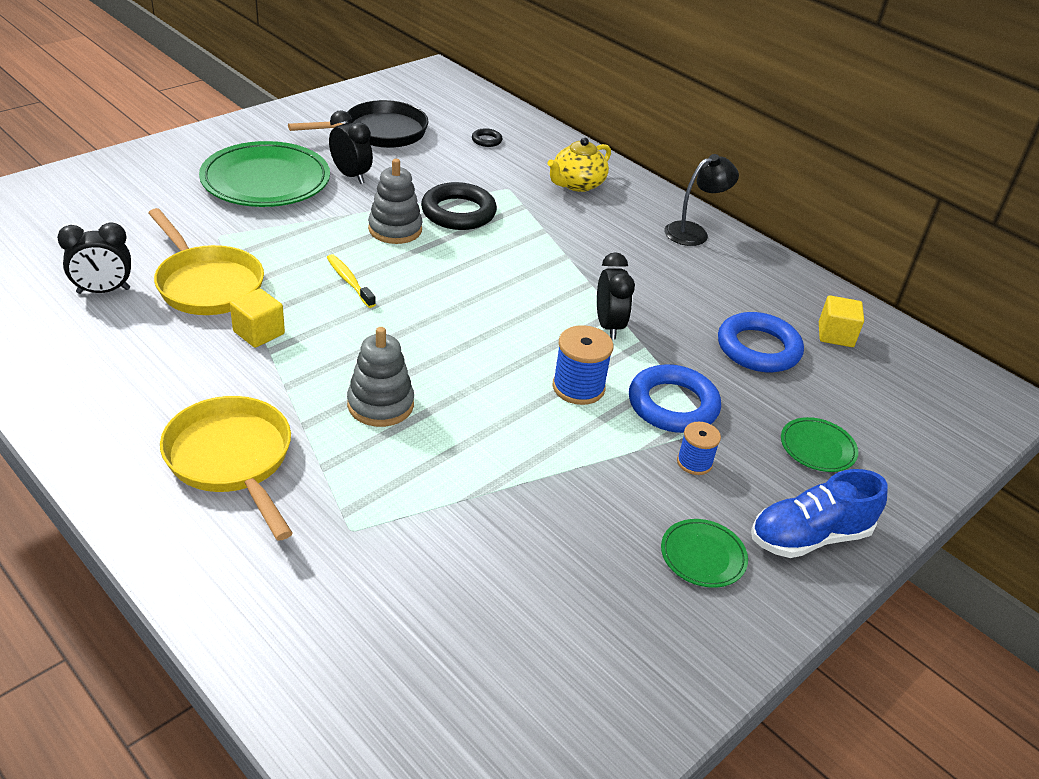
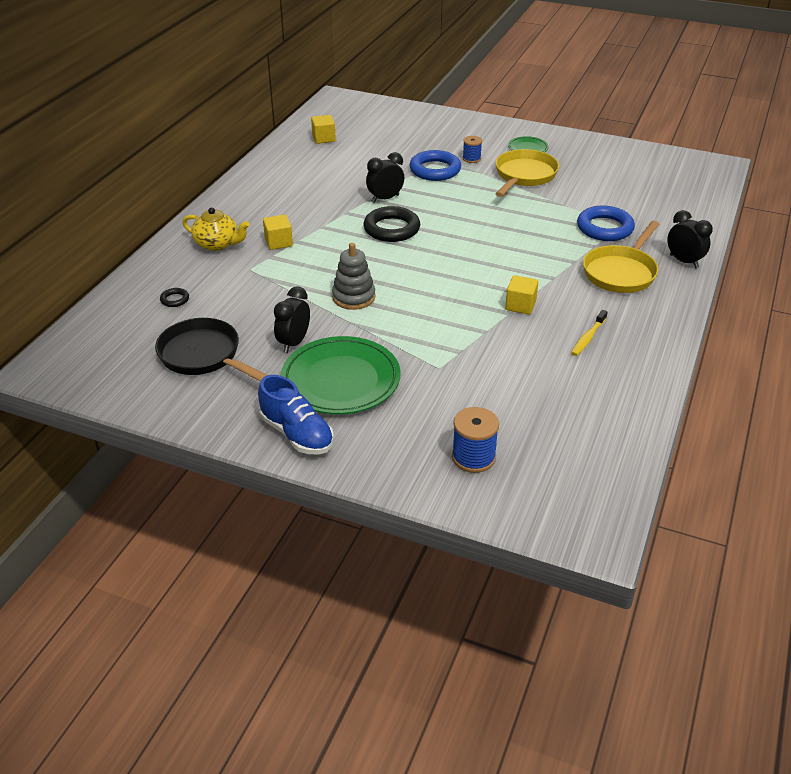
camera: 110 degrees left, 0 degrees up
black clock [57,222,131,294] -> black clock moved to [667,210,713,268]
yellow pan [148,208,264,315] -> yellow pan moved to [495,149,559,197]
yellow toothbrush [327,254,376,308] -> yellow toothbrush moved to [571,310,608,356]
grey stacking toy [347,327,414,427] -> none
black ring [421,182,497,230] -> black ring moved to [364,206,420,242]
blue spool [552,325,613,405] -> blue spool moved to [452,407,499,473]
black lamp [664,154,739,246] -> none
blue ring [718,312,804,372] -> blue ring moved to [577,205,635,241]
blue shoe [751,469,888,558] -> blue shoe moved to [258,375,334,454]
green plate [781,417,858,472] -> none
none -> yellow cube [263,215,293,250]

